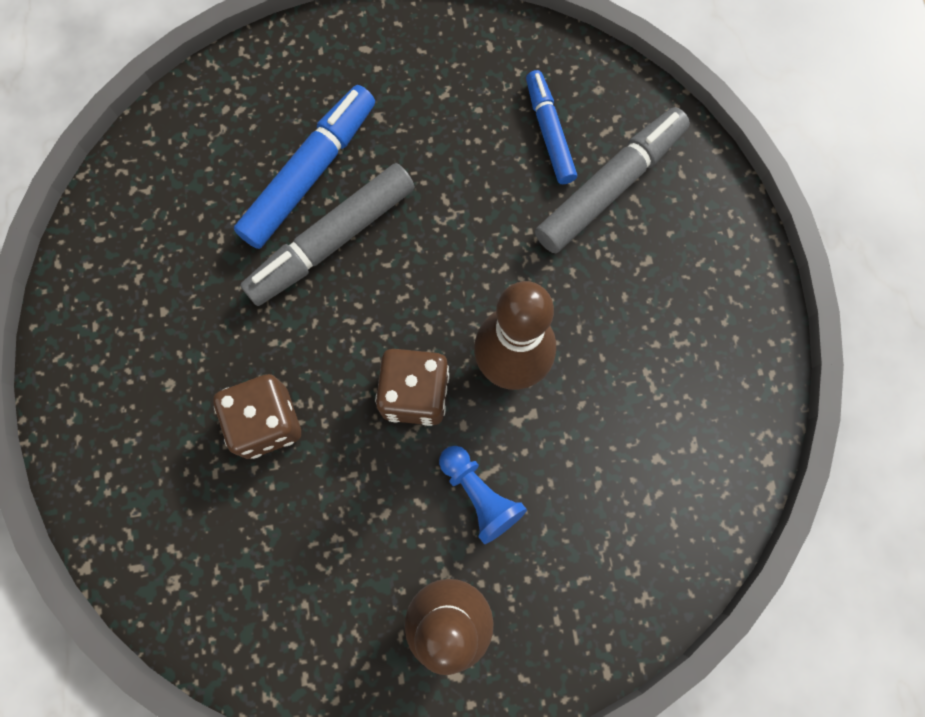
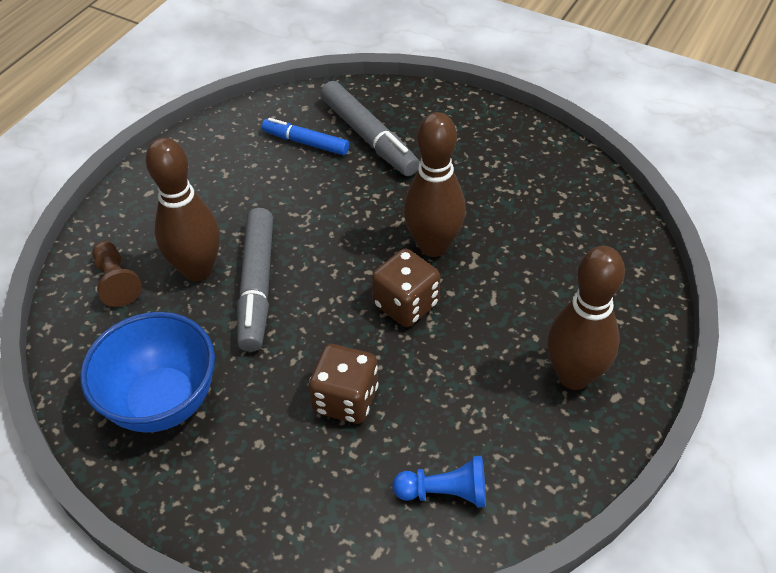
camera: 50 degrees left, 25 degrees down
blue marker [234,85,375,249] -> brown bowling pin [145,138,220,281]
blue pawn [439,446,527,544] -> blue pawn moved to [392,456,486,507]
grey marker [535,107,690,253] -> grey marker turned 150 degrees clockwise [321,81,420,176]
none -> blue bowl [80,312,215,432]
none -> brown pawn [92,241,142,307]

